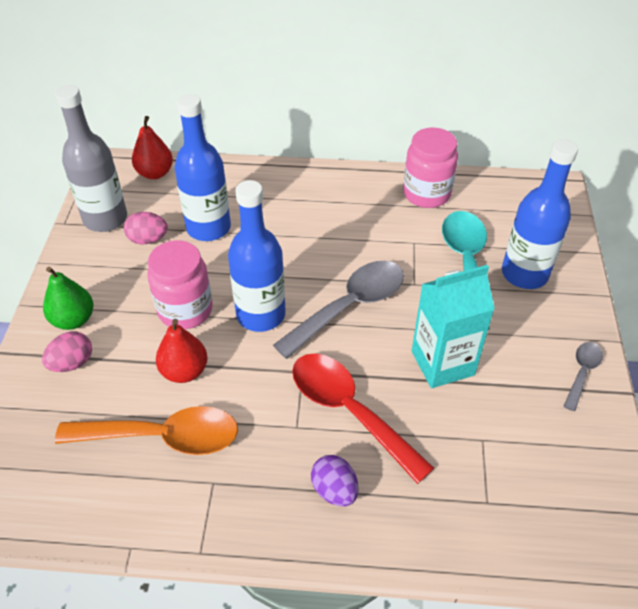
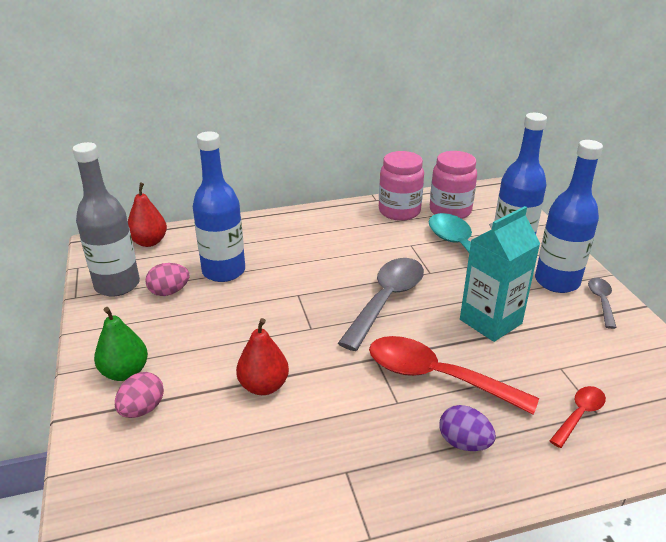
camera: 20 degrees left, 15 degrees down
orange spoon [55,406,238,455] -> none
pink jar [147,240,213,329] -> pink jar moved to [430,151,477,219]
blue bottle [228,180,286,332] -> blue bottle moved to [535,140,603,293]
none -> red spoon [550,386,606,448]

